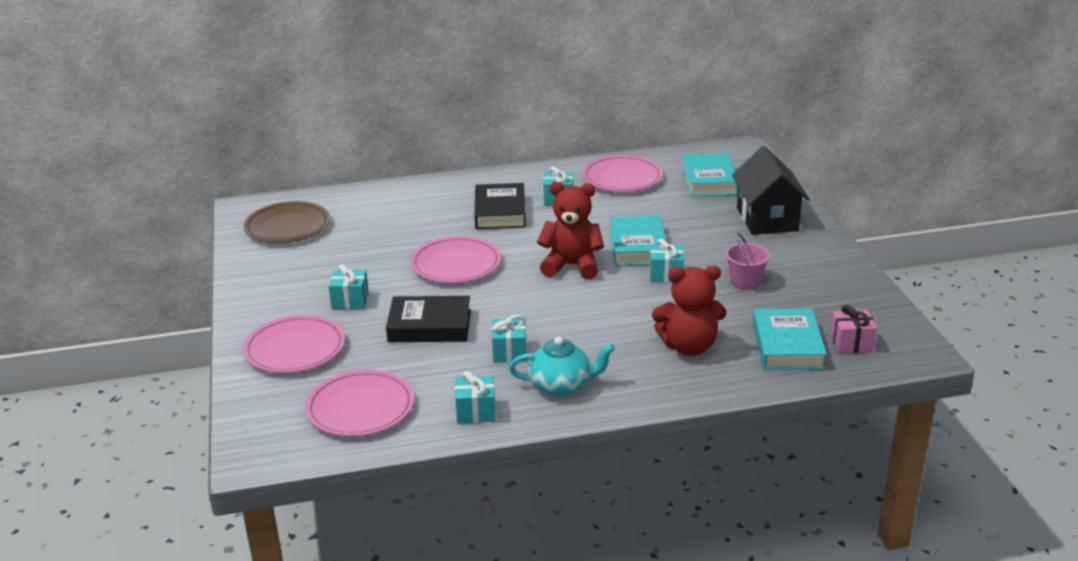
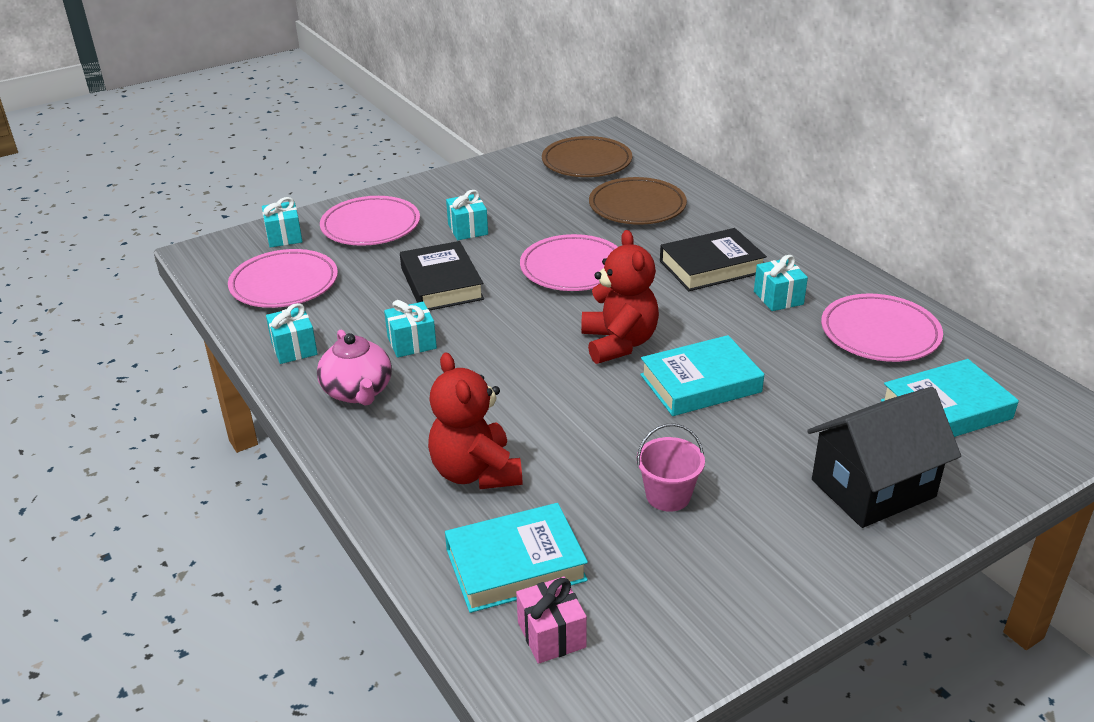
camera: 70 degrees right, 5 degrees up
turquoise teapot [509,336,615,396] -> pink teapot [317,330,392,406]
turquoise gift [650,238,684,283] -> turquoise gift moved to [262,197,303,248]
none -> brown plate [589,177,687,225]

